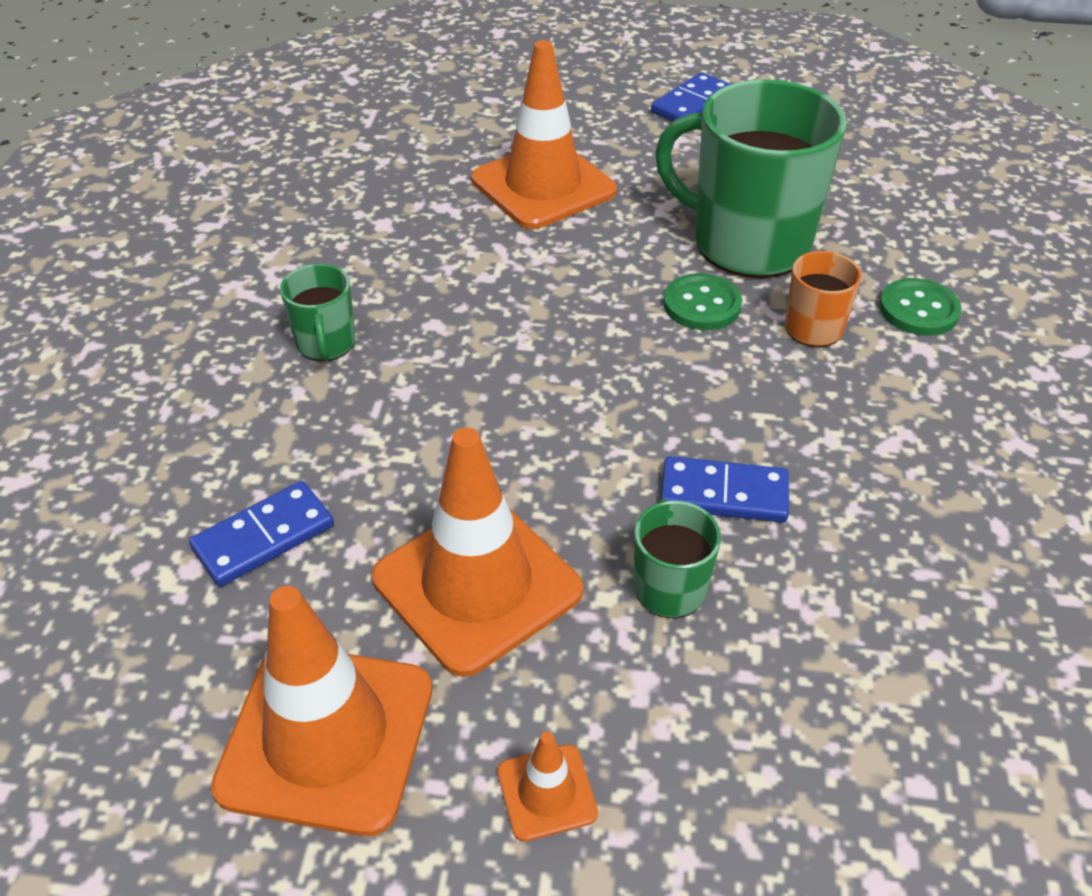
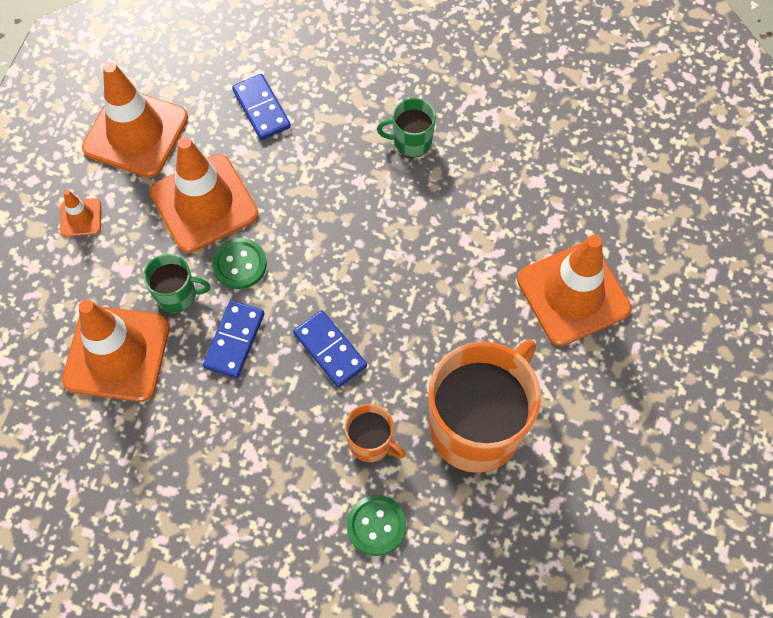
camera: 100 degrees right, 20 degrees up
blue domino [651,72,731,121] -> blue domino moved to [293,310,367,387]
green mug [655,79,846,278] -> orange mug [428,340,541,473]
green button [663,273,742,330] -> green button moved to [212,238,267,289]
none -> orange traffic cone [62,300,170,402]

